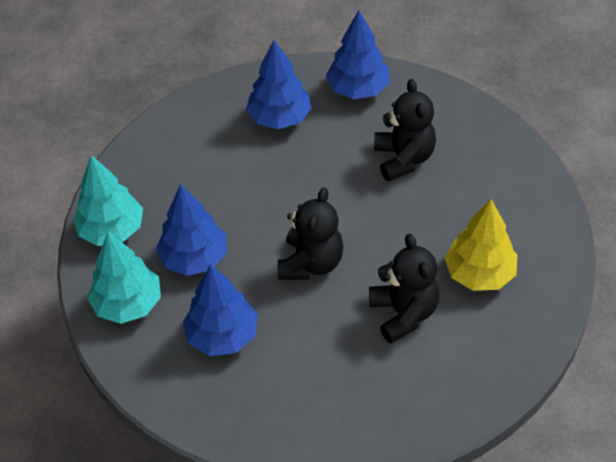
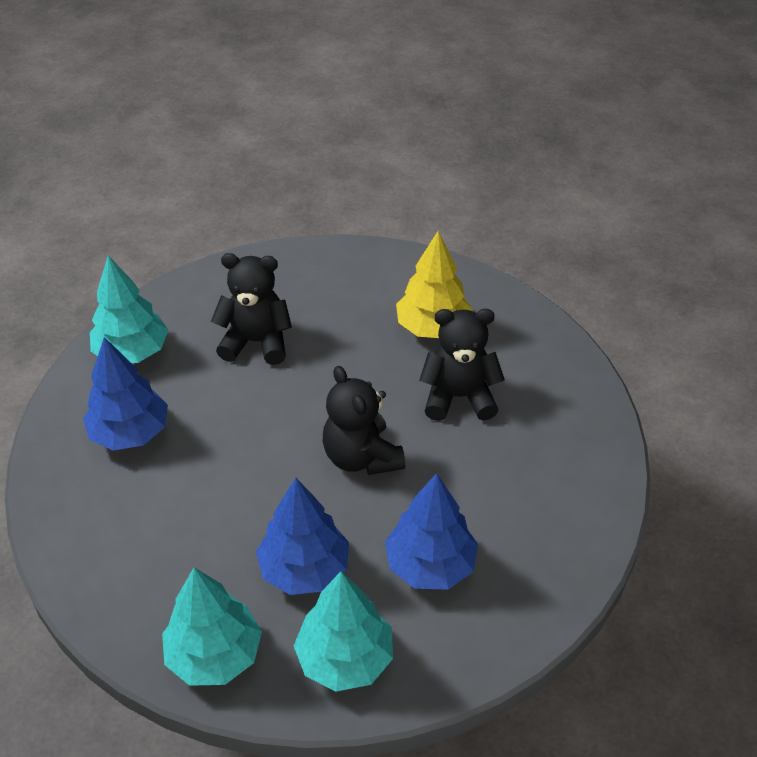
camera: 75 degrees left, 5 degrees down
black teddy bear [278,187,344,280] -> black teddy bear turned 150 degrees counterclockwise [323,366,405,475]
blue tree [326,10,389,99] -> turquoise tree [90,255,168,363]

